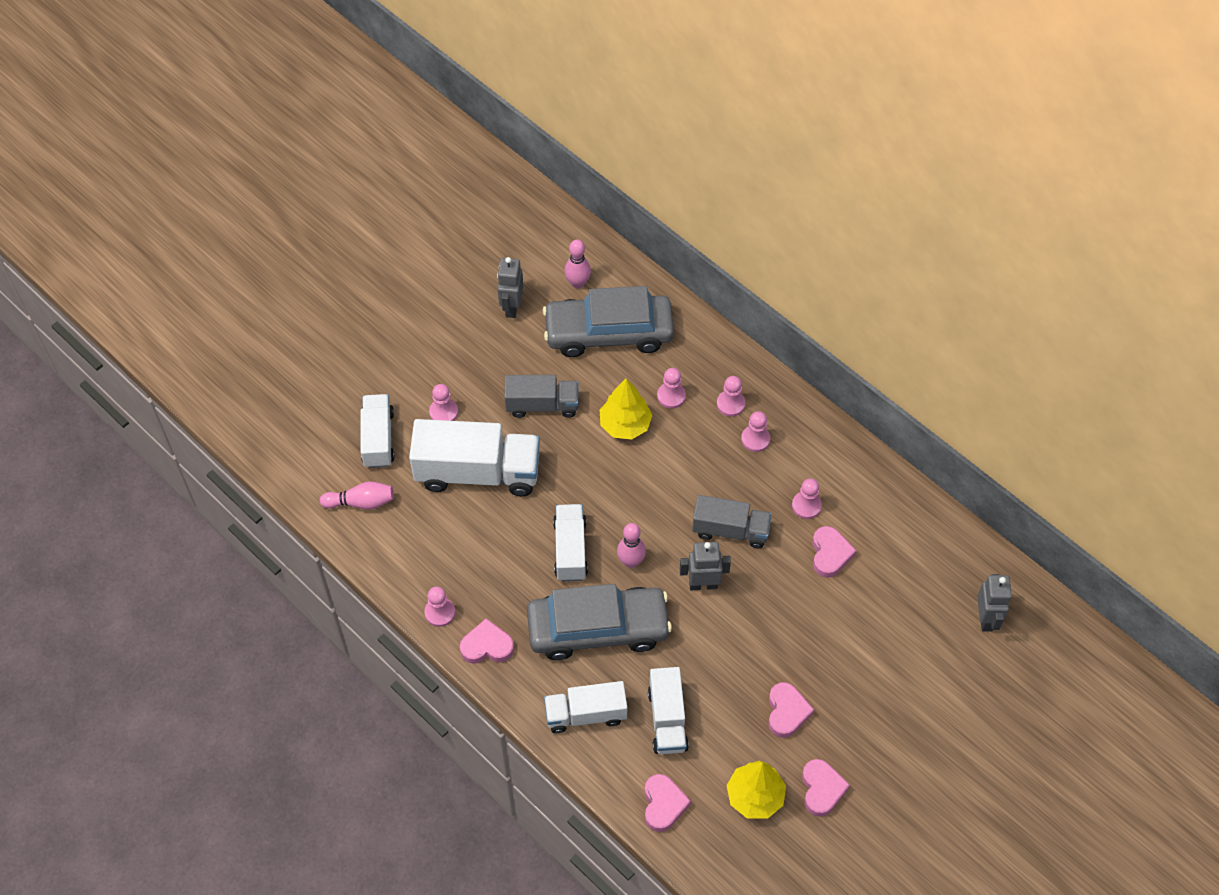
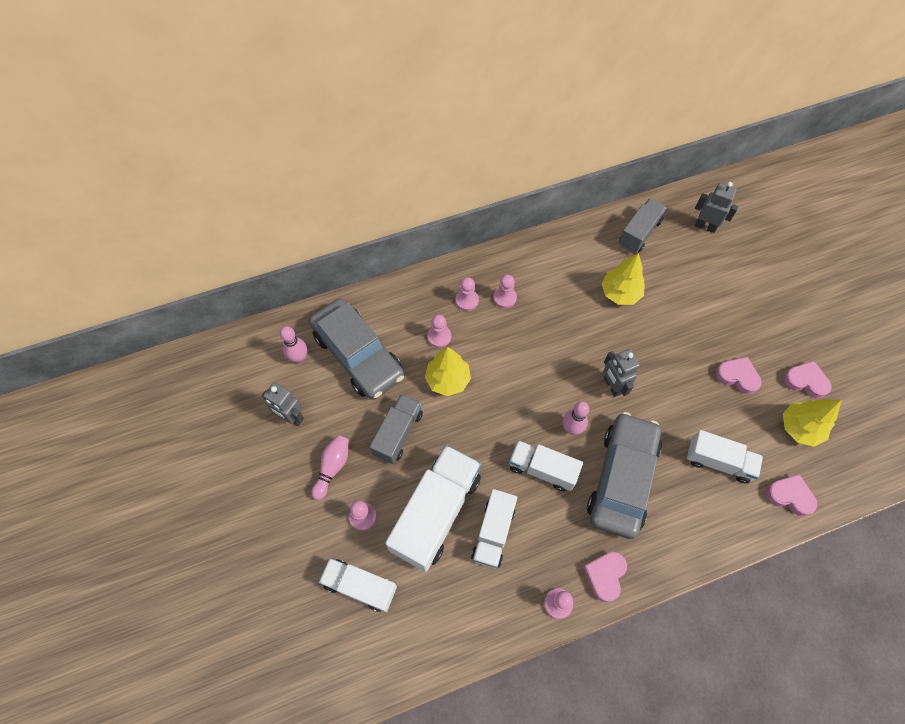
camera: 65 degrees left, 5 degrees up
pink bowling pin [320,481,394,510] -> pink bowling pin moved to [311,435,349,500]
grey car [543,286,674,357] -> grey car turned 60 degrees counterclockwise [309,299,404,400]
white truck [544,681,627,733] -> white truck moved to [471,489,517,568]
grey robot [680,542,731,590] -> grey robot turned 45 degrees counterclockwise [603,349,640,397]
grey truck [692,495,772,548] -> grey truck moved to [619,198,667,253]
pink pawn [792,478,822,519] -> none
pink heart [812,526,857,578] -> yellow tree [601,253,645,305]

